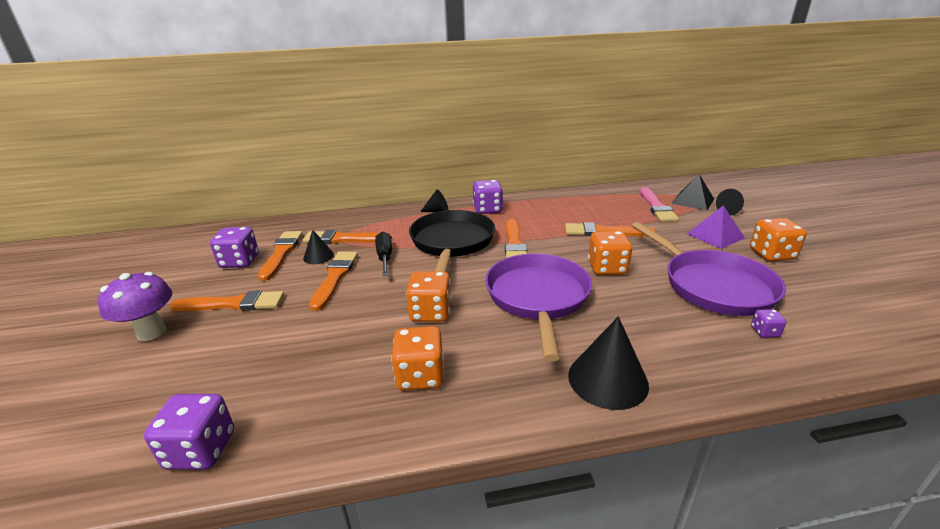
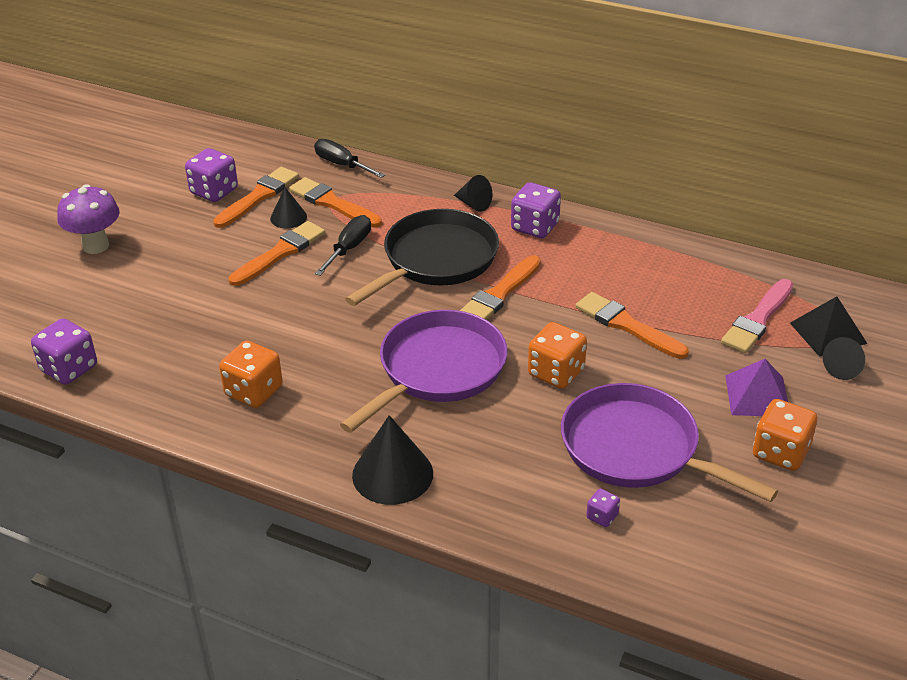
camera: 35 degrees right, 10 degrees up
orange brush [170,290,284,311] -> none
orange dice [406,271,451,322] -> none
purple pan [632,222,786,316] -> purple pan turned 120 degrees clockwise [561,383,778,502]
none -> black screwdriver [314,139,385,178]

